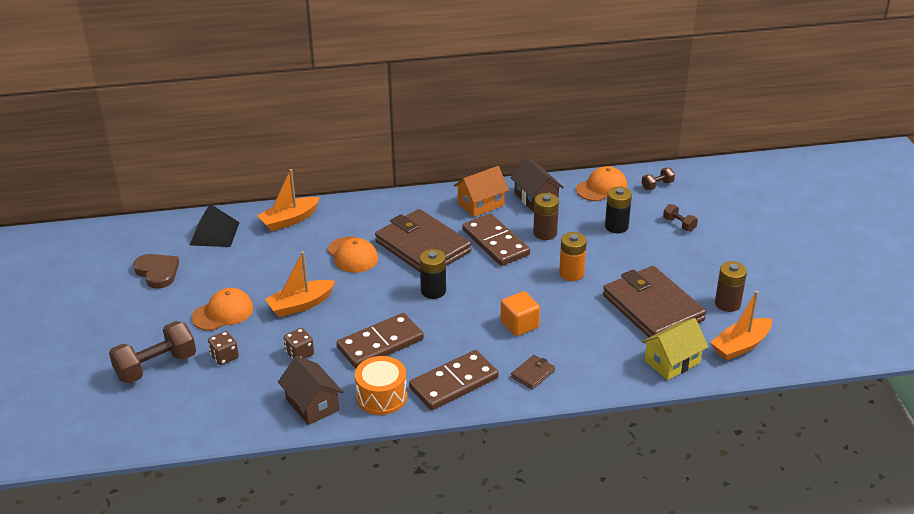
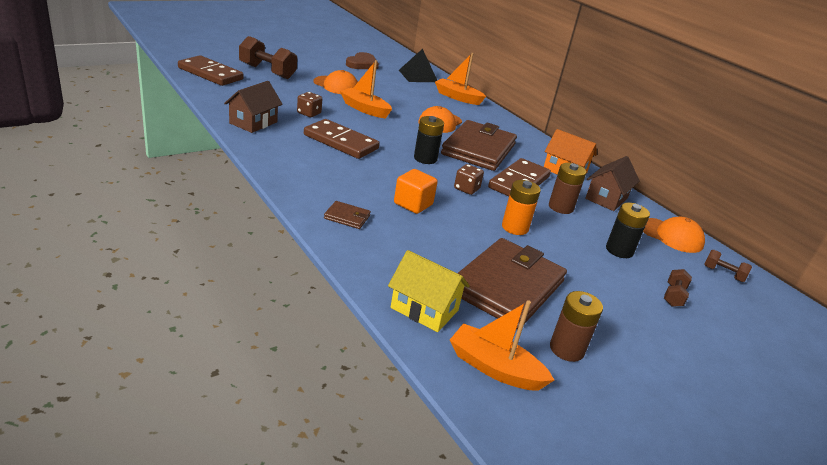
camera: 60 degrees right, 5 degrees down
brown dice [208,331,239,365] -> brown dice moved to [454,164,484,195]
orange drum [355,356,407,415] -> none
brown domino [409,350,499,410] -> brown domino moved to [178,55,244,86]

